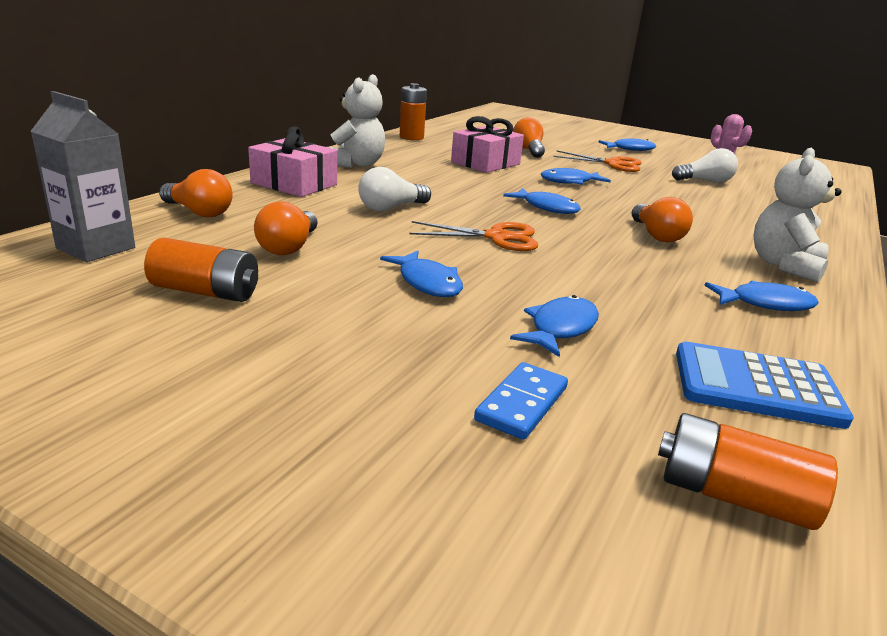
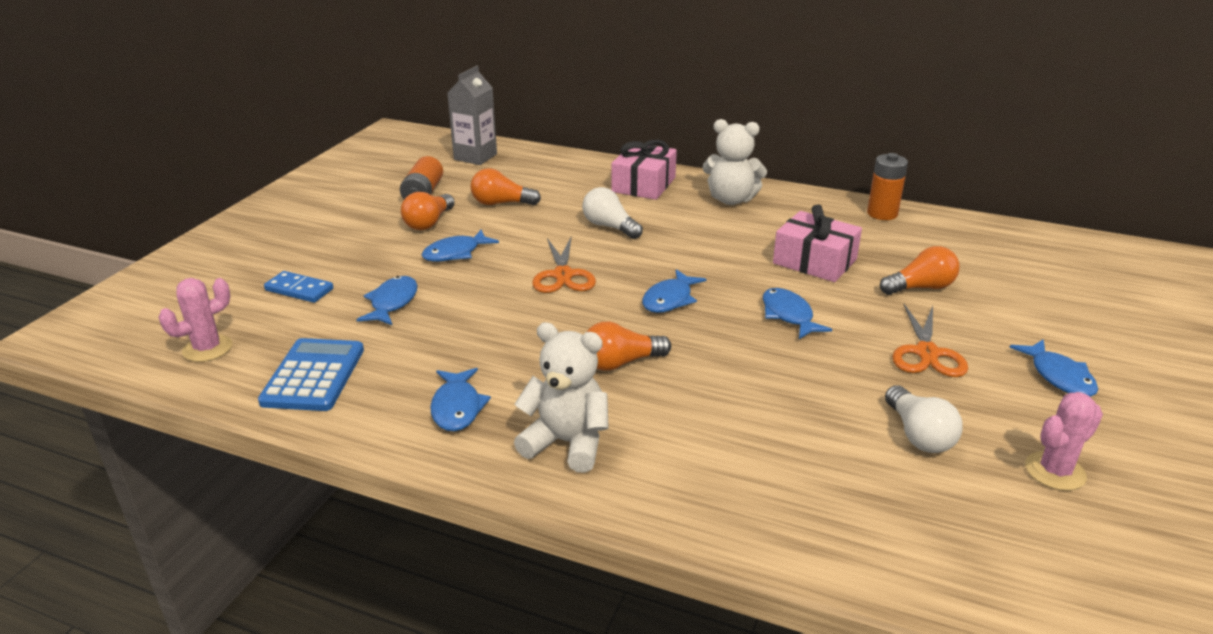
camera: 85 degrees right, 5 degrees up
orange light bulb [159,169,233,217] -> orange light bulb moved to [401,192,455,230]
blue fish [510,295,599,357] -> blue fish turned 105 degrees counterclockwise [356,276,418,325]
orange battery [658,413,838,530] -> pink cactus [158,278,232,362]

